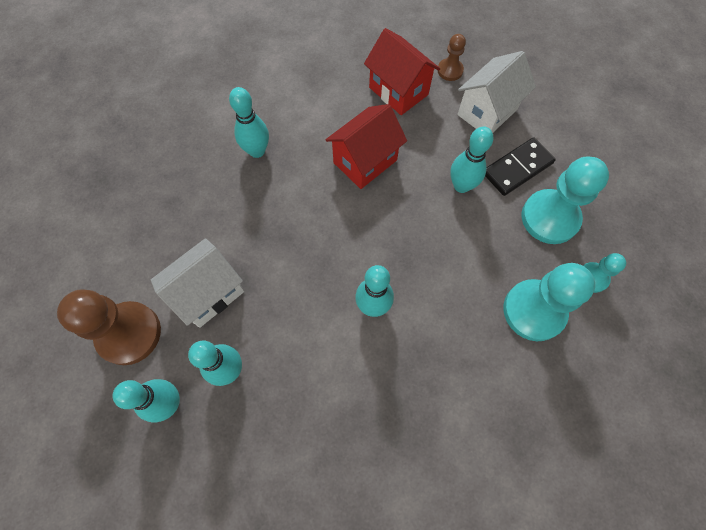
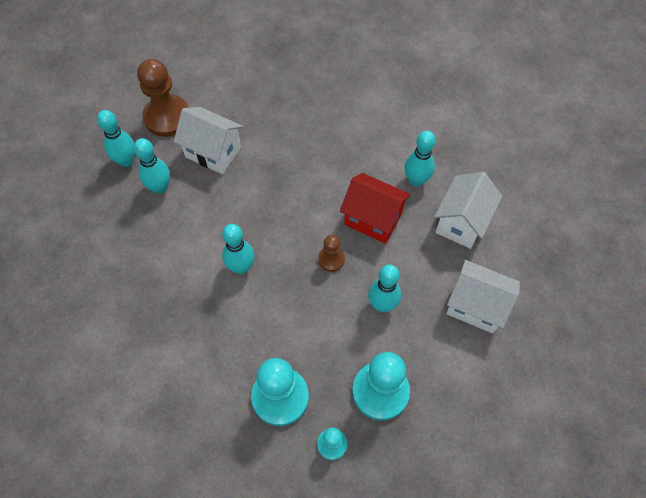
camera: 70 degrees right, 5 degrees down
turquoise bowling pin [229,87,269,158] -> turquoise bowling pin moved to [405,131,435,187]
red house [364,28,440,115] -> white house [434,172,502,249]
brown pawn [437,34,466,81] -> brown pawn moved to [318,235,345,272]
black domino [485,137,556,196] -> none

